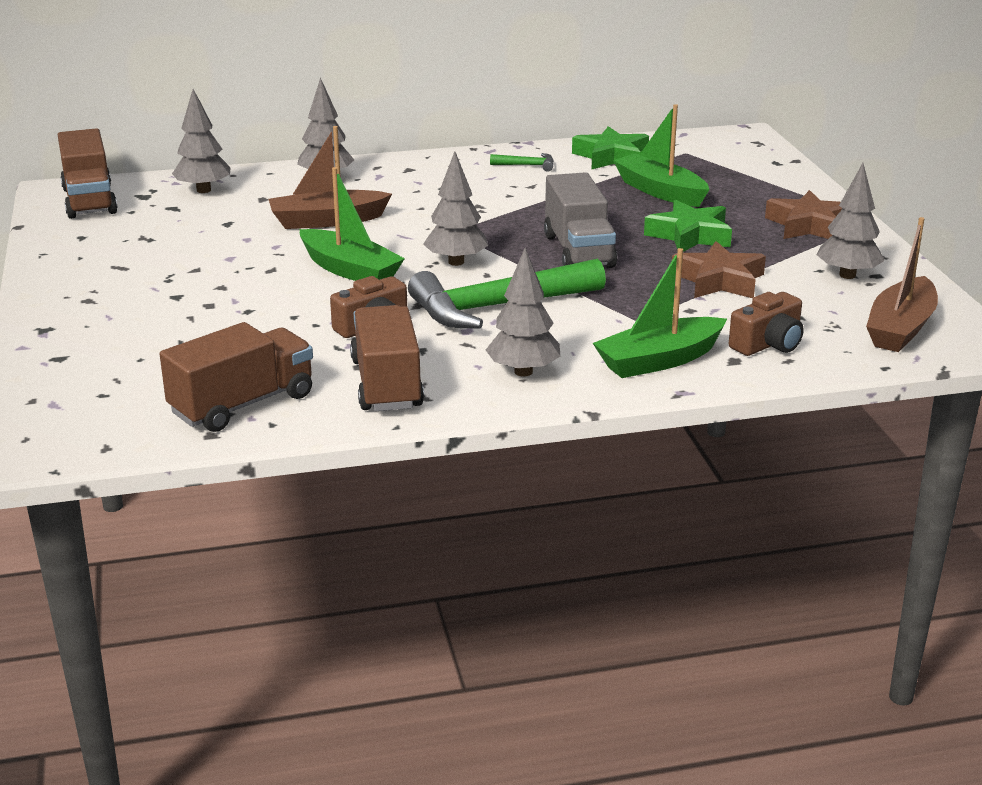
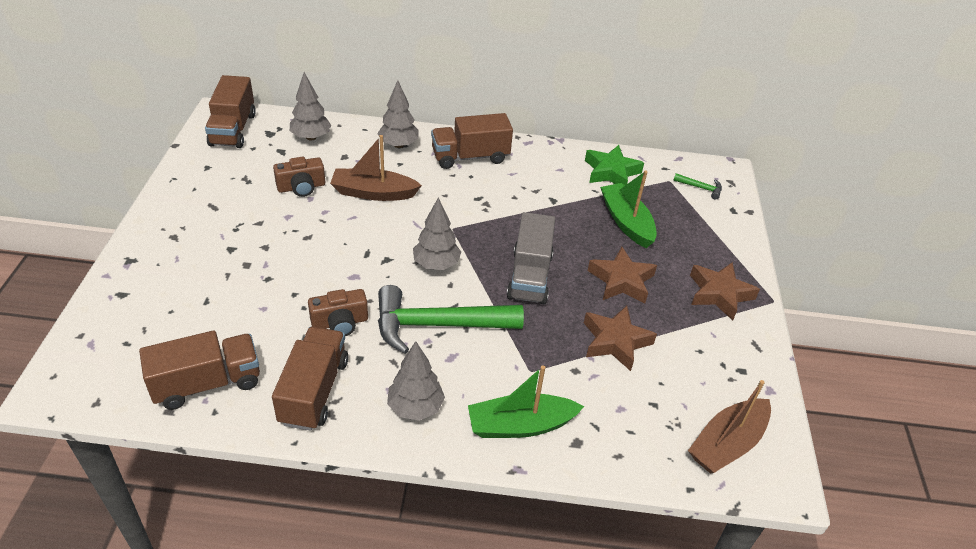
camera: 15 degrees right, 15 degrees up
green boat [300,167,405,281] -> none
green hammer [490,153,553,172] -> green hammer moved to [673,173,722,199]
green star [644,200,732,252] -> brown star [588,246,657,303]
brown camera [729,292,804,356] -> brown camera moved to [273,157,325,197]
grey tree [816,163,885,279] -> none
none -> brown truck [431,113,513,169]

